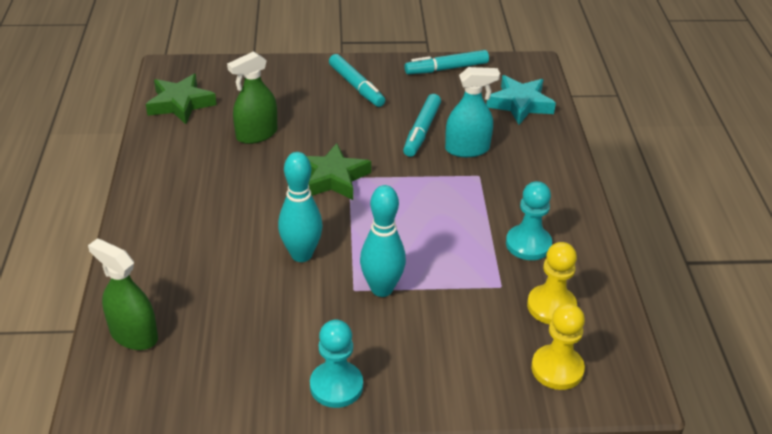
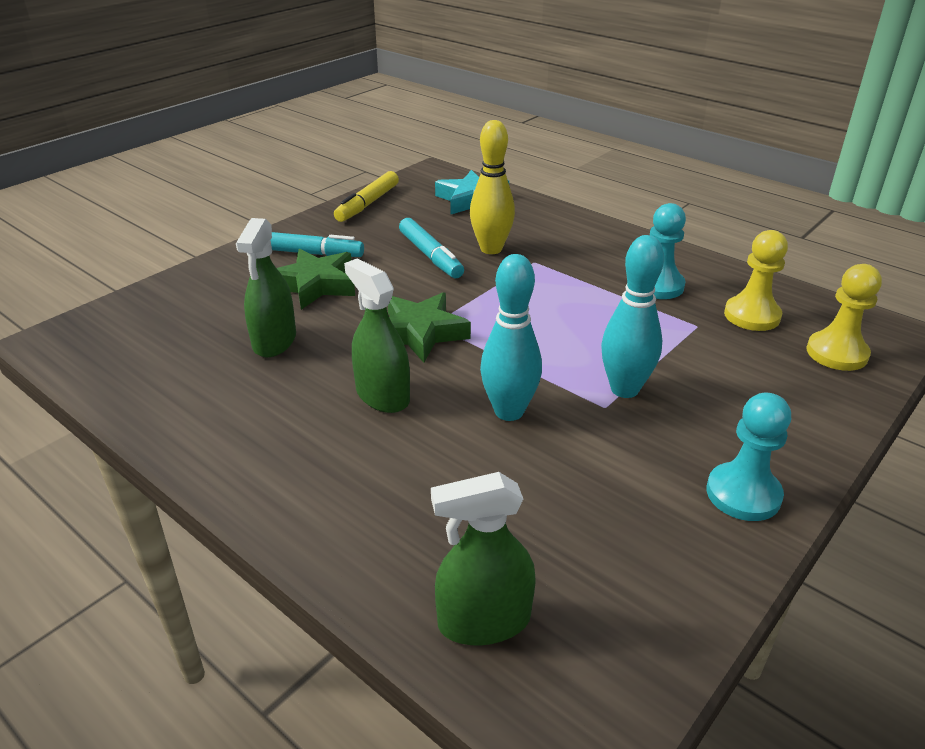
camera: 45 degrees left, 5 degrees down
green star [146,74,217,124] -> green star moved to [277,249,355,310]
turquoise marker [404,50,489,74] -> yellow marker [334,171,399,222]
turquoise spray bottle [445,67,500,157] -> yellow bowling pin [470,120,515,254]
none -> green spray bottle [344,258,410,413]

